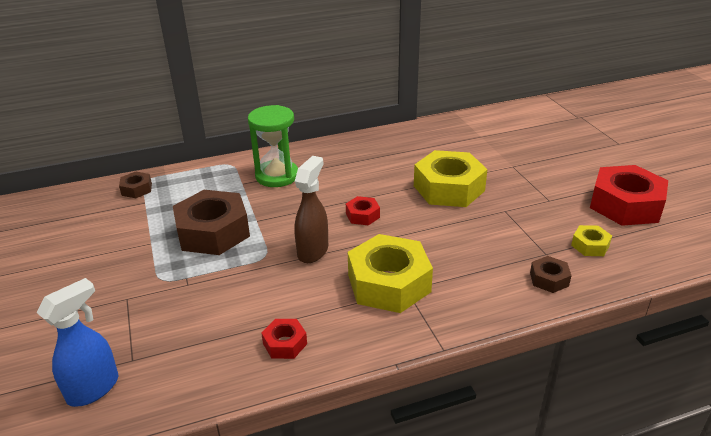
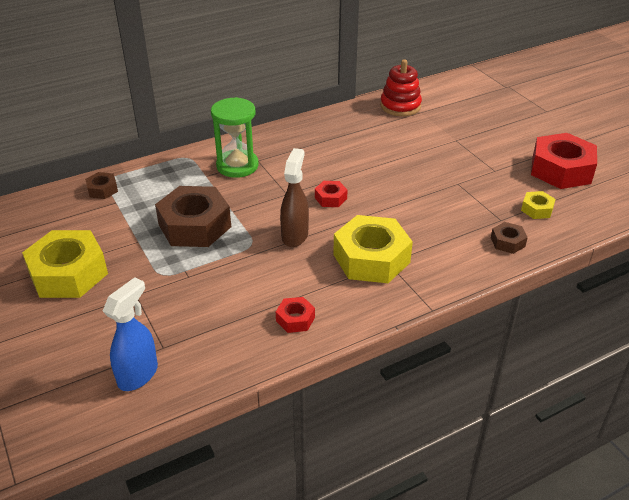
camera: 10 degrees left, 5 degrees up
yellow nut [414,150,488,207] -> yellow nut moved to [22,230,108,298]
none -> red stacking toy [380,59,422,116]

